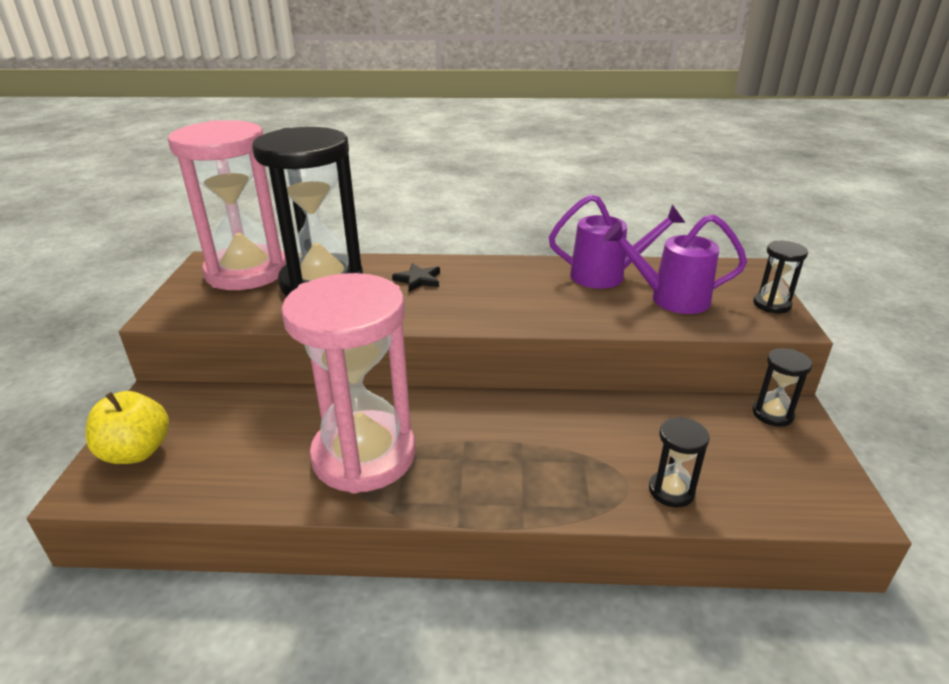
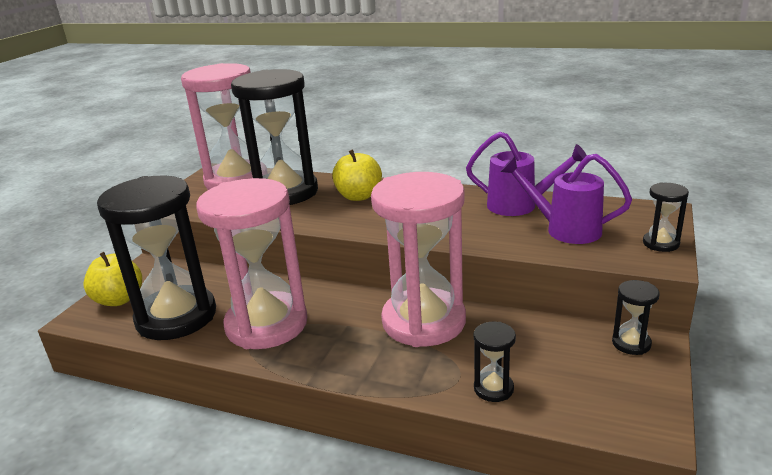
camera: 20 degrees right, 5 degrees down
black star [392,263,440,292] -> yellow apple [332,149,382,201]
none -> black hourglass [97,175,216,340]
none -> pink hourglass [371,172,466,347]

